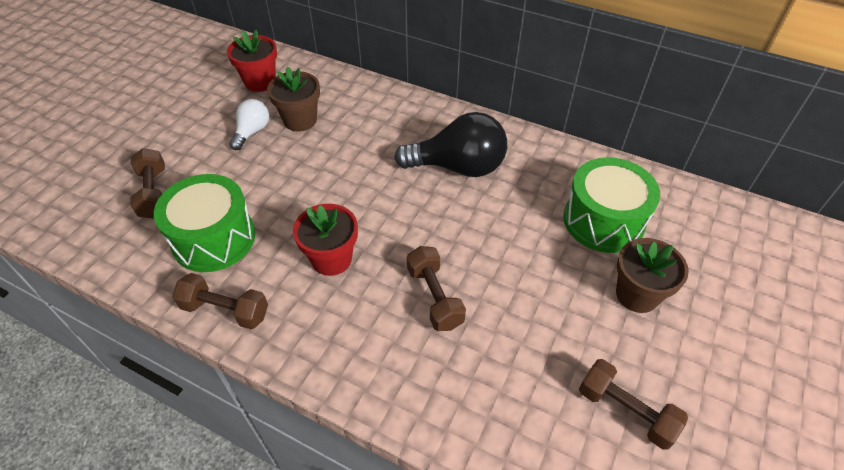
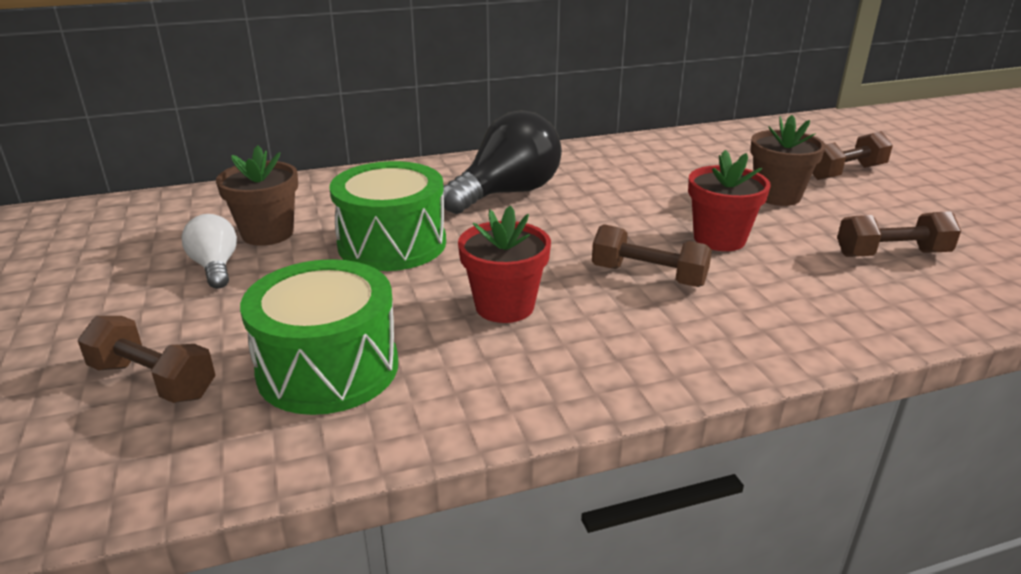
camera: 45 degrees left, 20 degrees down
brown dumbbell [172,273,268,329] -> brown dumbbell moved to [812,131,893,180]
red flower pot [227,30,277,92] -> red flower pot moved to [688,150,771,251]
green drum [563,157,660,253] -> green drum moved to [329,161,446,271]

